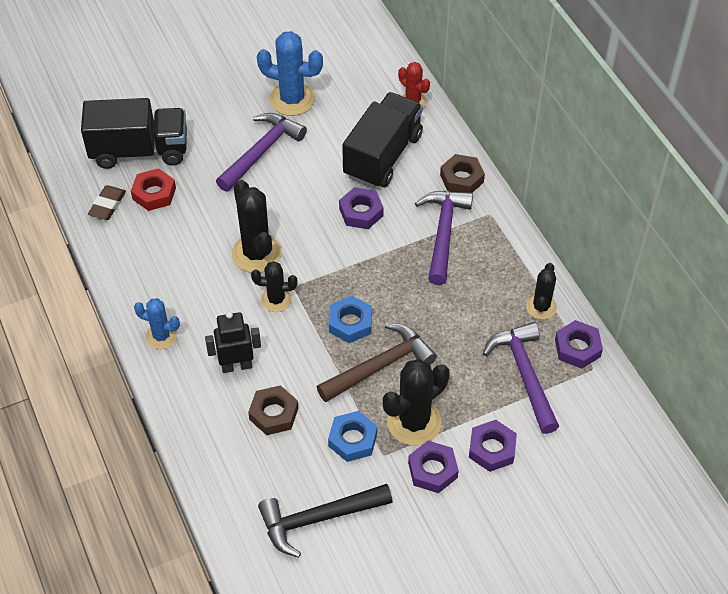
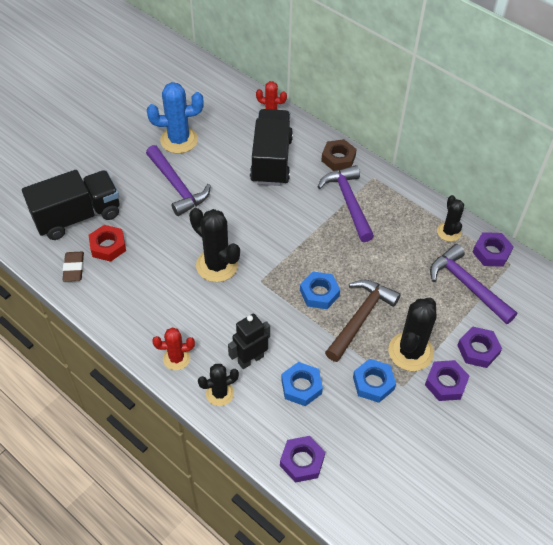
camera: 25 degrees left, 0 degrees up
blue cactus [134,298,180,349] -> red cactus [152,327,195,370]
purple hammer [216,113,307,192] -> purple hammer turned 135 degrees clockwise [146,145,211,216]
brown nut [248,385,298,435] -> blue nut [281,362,323,406]
black cactus [251,261,297,312] -> black cactus moved to [198,364,239,406]
black hammer [258,484,393,558] -> none
purple nut [339,187,384,229] -> purple nut moved to [280,436,325,483]

